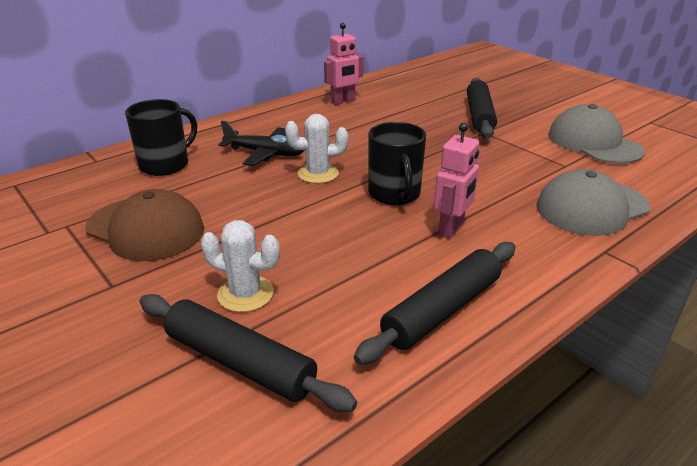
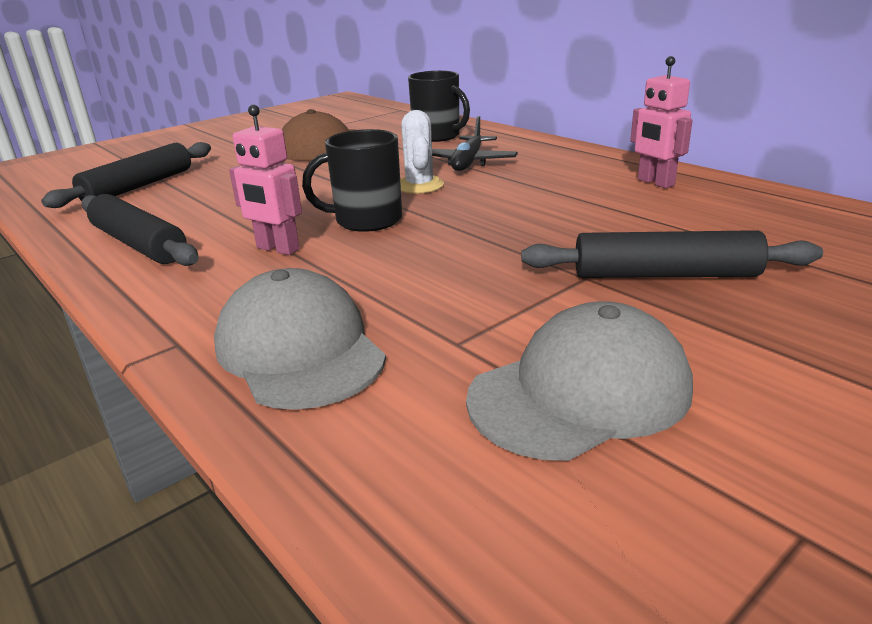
camera: 90 degrees right, 5 degrees down
white cactus [201,220,280,312] -> none

